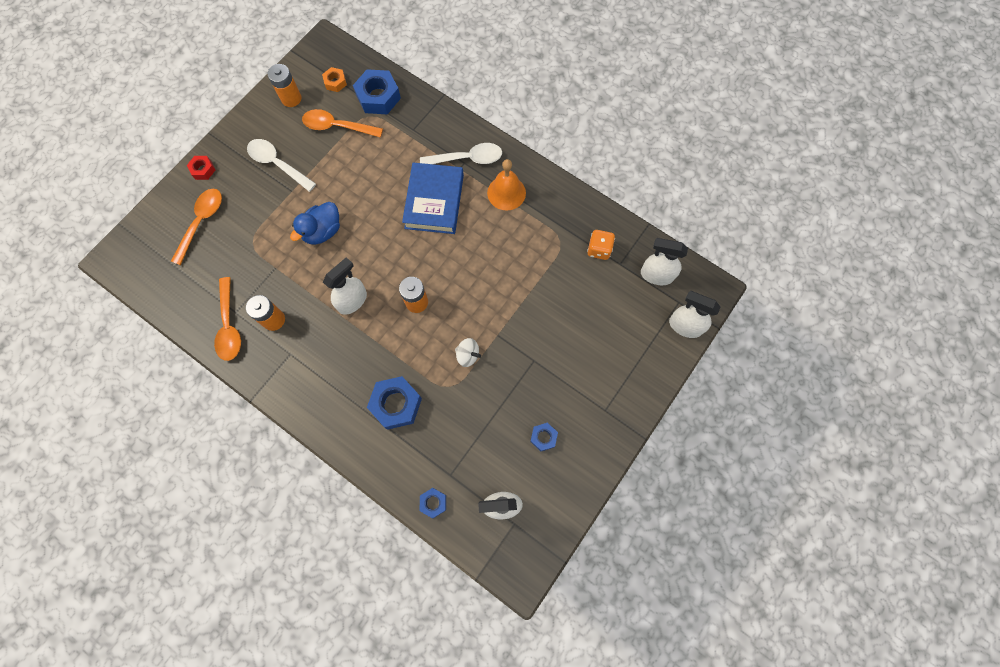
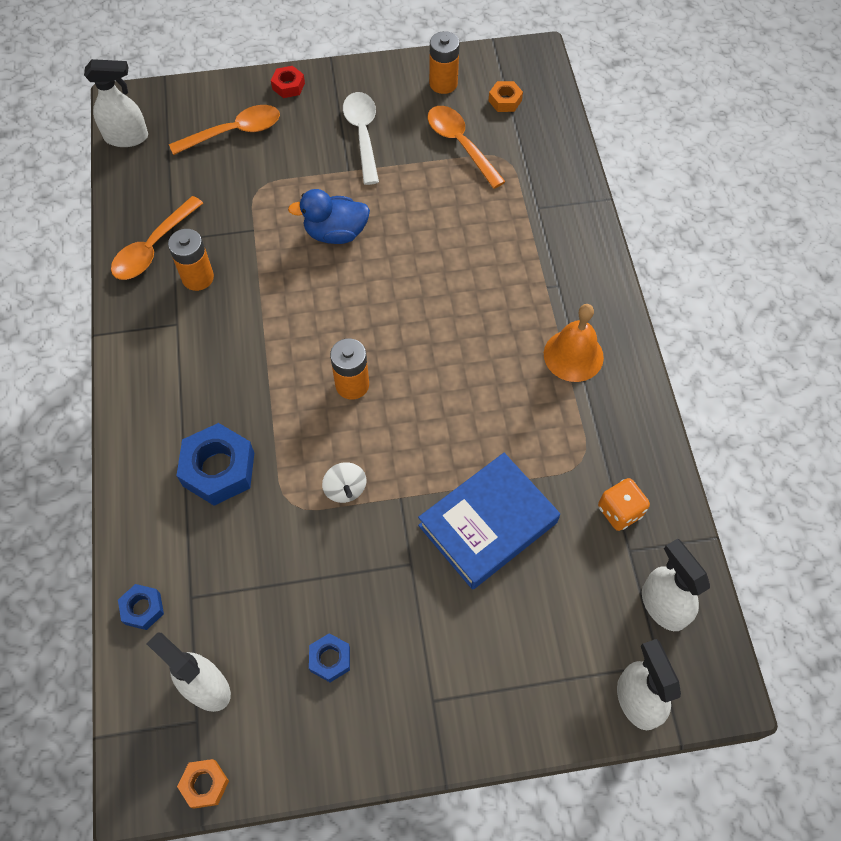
camera: 45 degrees right, 10 degrees down
white spray bottle [323,257,367,315] -> white spray bottle moved to [84,59,148,147]
blue nut [353,69,401,114] -> none
blue book [402,162,464,234] -> blue book moved to [418,453,560,590]
white spoon [420,143,502,164] -> none
none -> orange nut [177,759,229,809]

